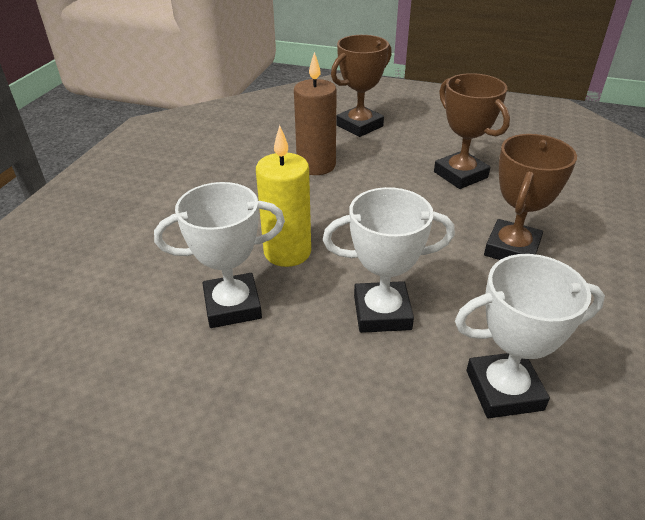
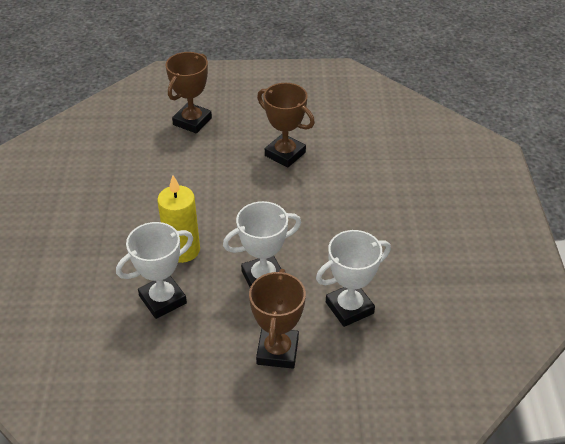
camera: 20 degrees left, 5 degrees up
brown candle [294,52,337,175] -> none
brown trophy [484,134,577,260] -> brown trophy moved to [249,269,306,369]

